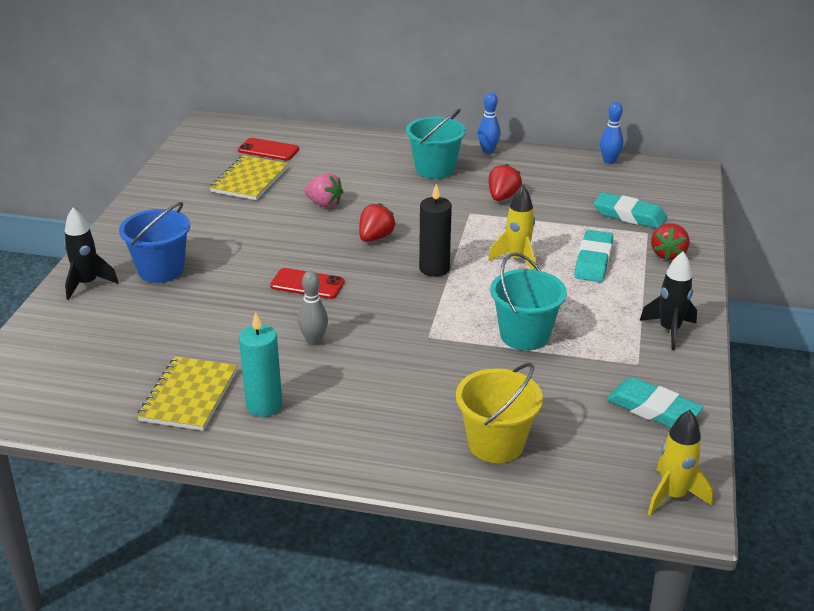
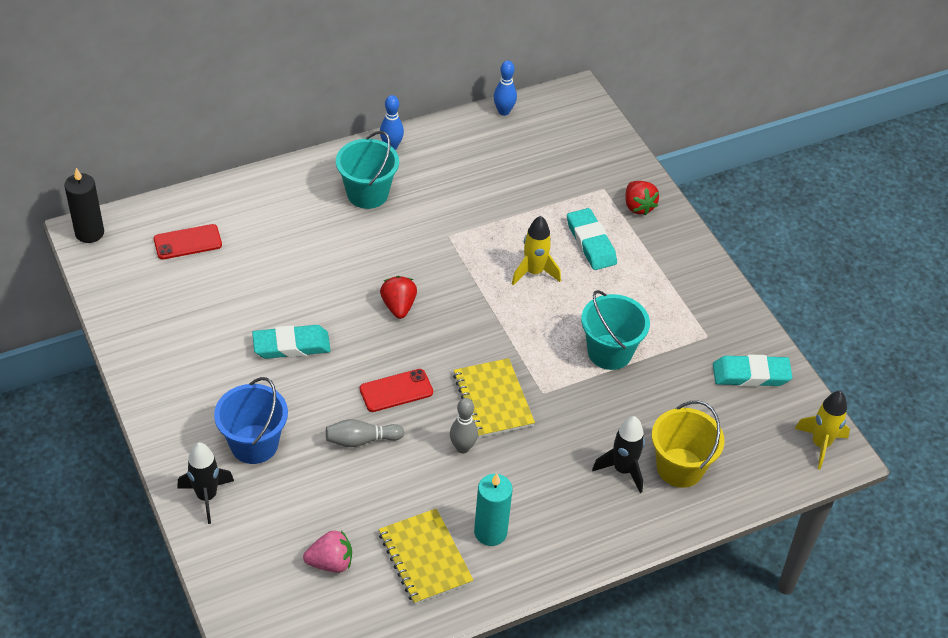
camera: 40 degrees left, 15 degrees up
yellow notebook [209,155,288,200] -> yellow notebook moved to [453,358,535,438]
pink strawberry [304,173,343,208] -> pink strawberry moved to [303,530,352,573]
black candle [419,184,452,277] -> black candle moved to [64,168,104,243]
red strawberry [488,164,522,201] -> none
turquoise eraser [594,192,667,229] -> turquoise eraser moved to [252,325,331,359]
black rocket [640,252,697,350] -> black rocket moved to [592,416,645,493]
none -> grey bowling pin [326,419,404,447]

